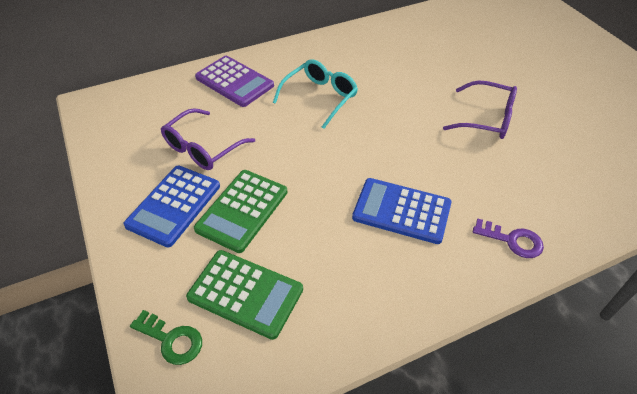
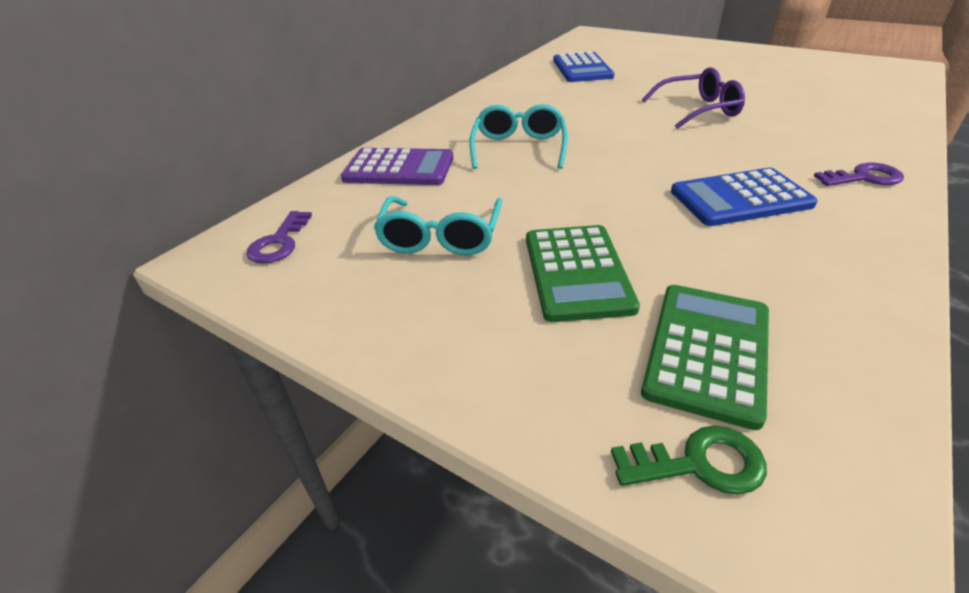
camera: 30 degrees left, 10 degrees down
blue calculator [124,166,220,248] -> blue calculator moved to [553,52,614,82]
purple glasses [161,108,255,170] -> turquoise glasses [373,196,502,255]
green calculator [186,250,303,340] -> green calculator turned 60 degrees counterclockwise [641,285,769,430]
none -> purple key [246,211,312,263]

